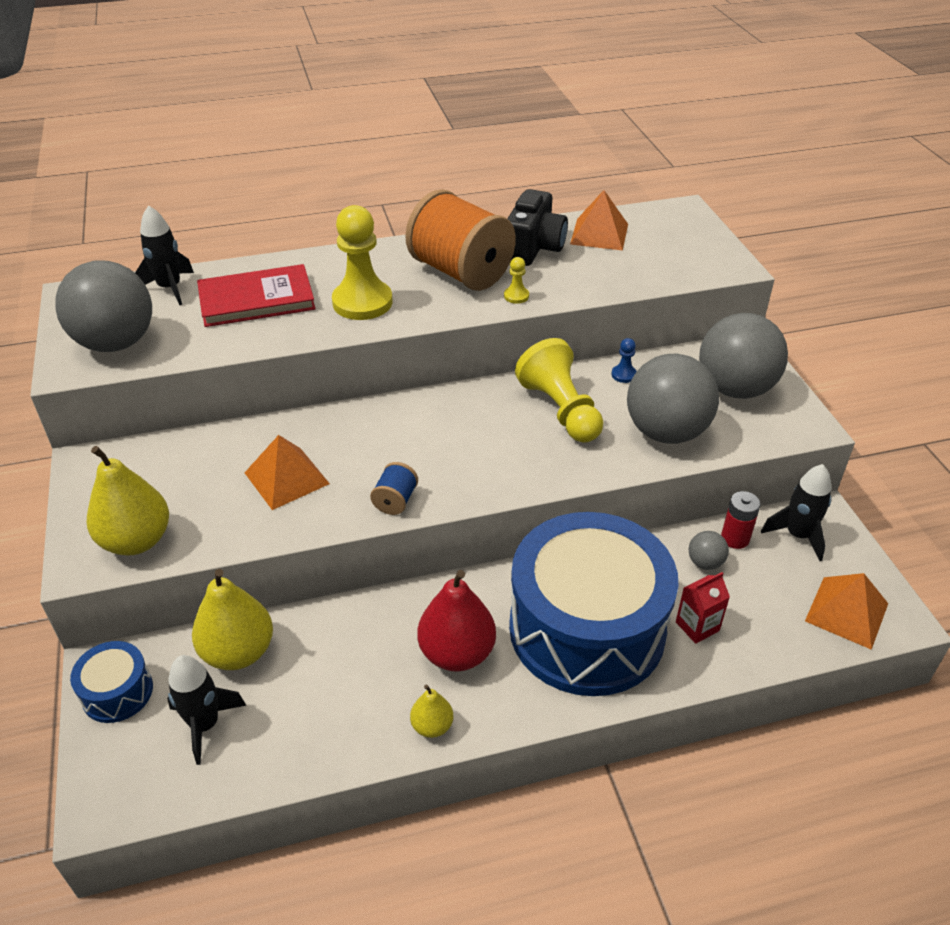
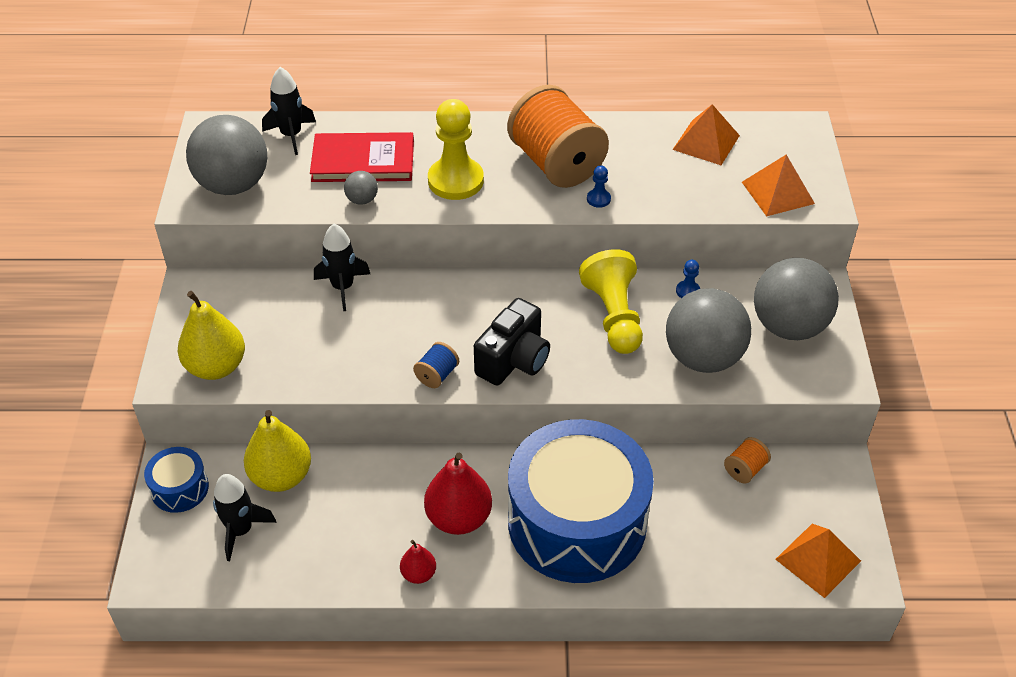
camera: 15 degrees right, 5 degrees up
orange pyramid [245,435,330,510] -> orange pyramid moved to [742,155,815,216]
yellow pear [410,684,453,738] -> red pear [400,540,436,584]
yellow pawn [504,257,529,304] -> blue pawn [587,166,611,208]
black camera [507,189,568,266] -> black camera moved to [474,298,550,386]
red carton [676,572,730,644] -> none
grey ball [689,531,729,570] -> grey ball moved to [344,171,378,205]
red battery [721,491,761,549] -> orange spool [724,437,771,483]
black rocket [761,464,832,561] -> black rocket moved to [314,224,370,311]

